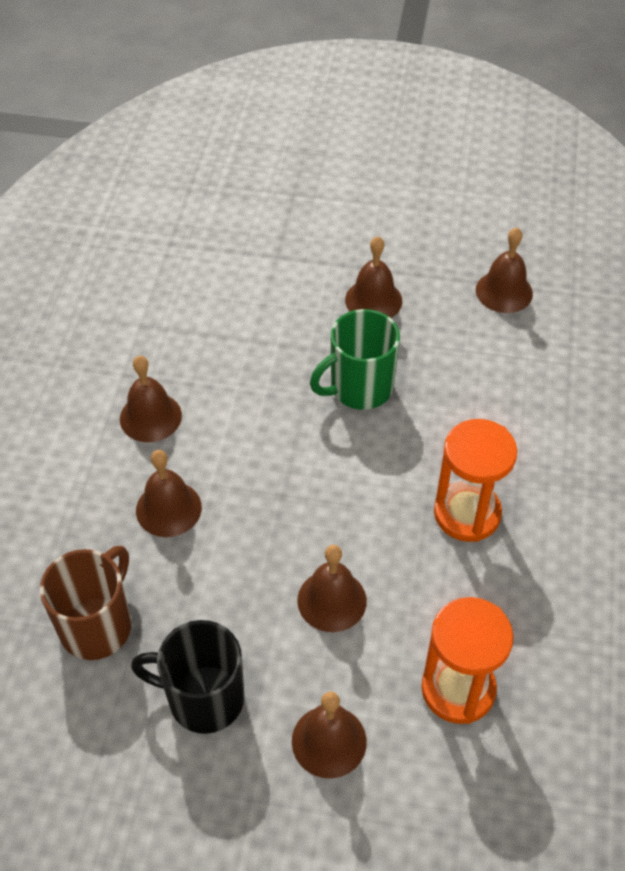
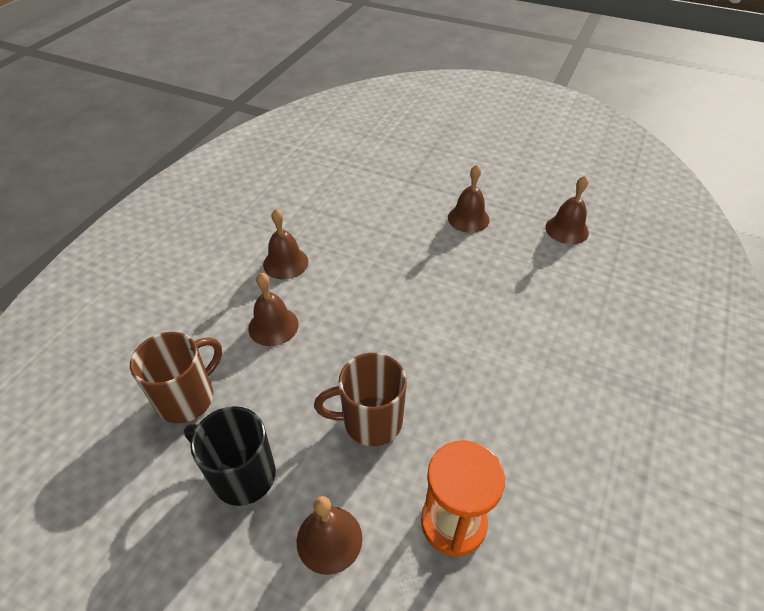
camera: 15 degrees right, 5 degrees down
brown bell [297,545,367,632] -> brown mug [314,353,407,446]
green mug [310,309,400,410] -> none
orange hourglass [434,419,517,542] -> none

